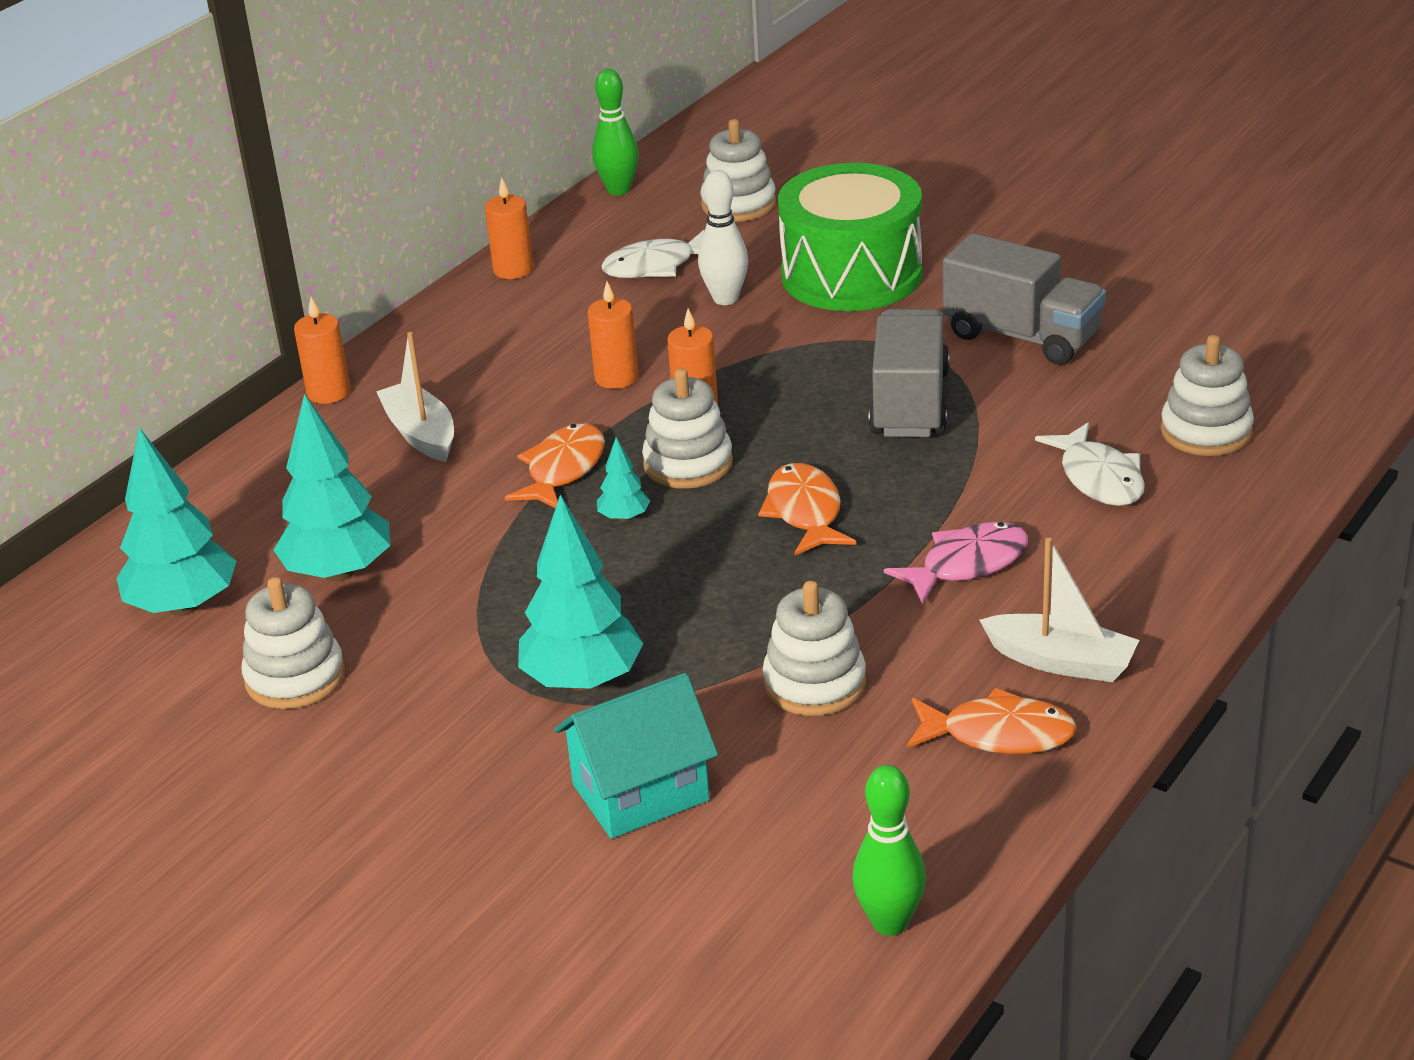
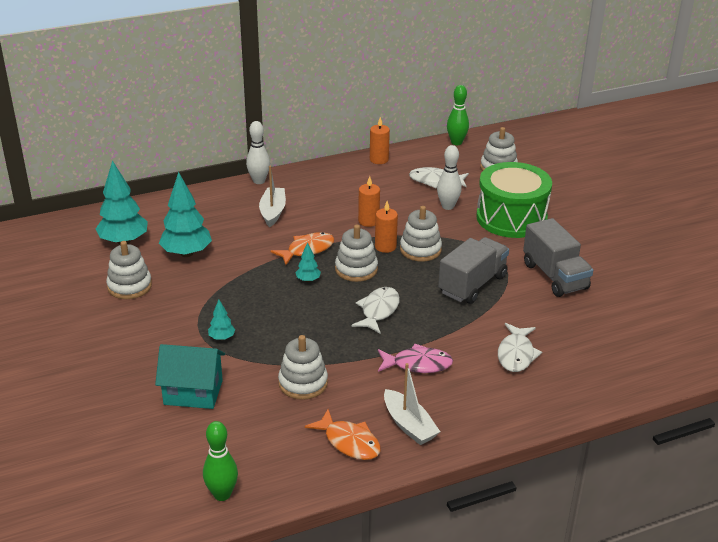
camera: 30 degrees right, 0 degrees up
orange candle [294,297,351,404] -> white bowling pin [246,121,270,184]
turquoise tree [518,494,644,691] -> turquoise tree [208,299,235,340], size x0.47
orange fish [758,463,856,555] -> white fish [352,287,400,333]
white stacking toy [1161,335,1254,456] -> white stacking toy moved to [400,206,442,262]

